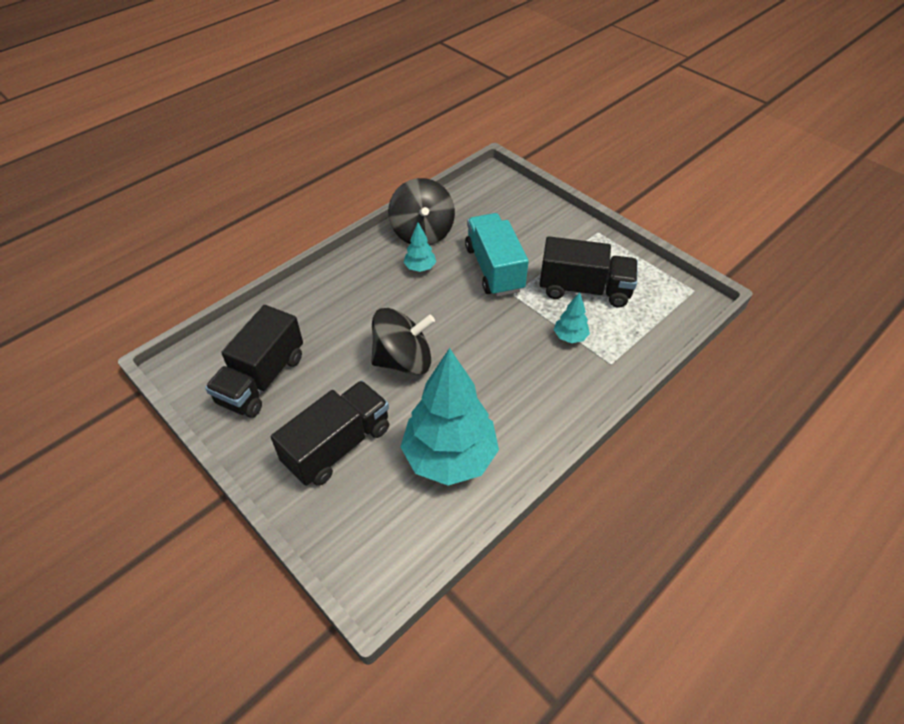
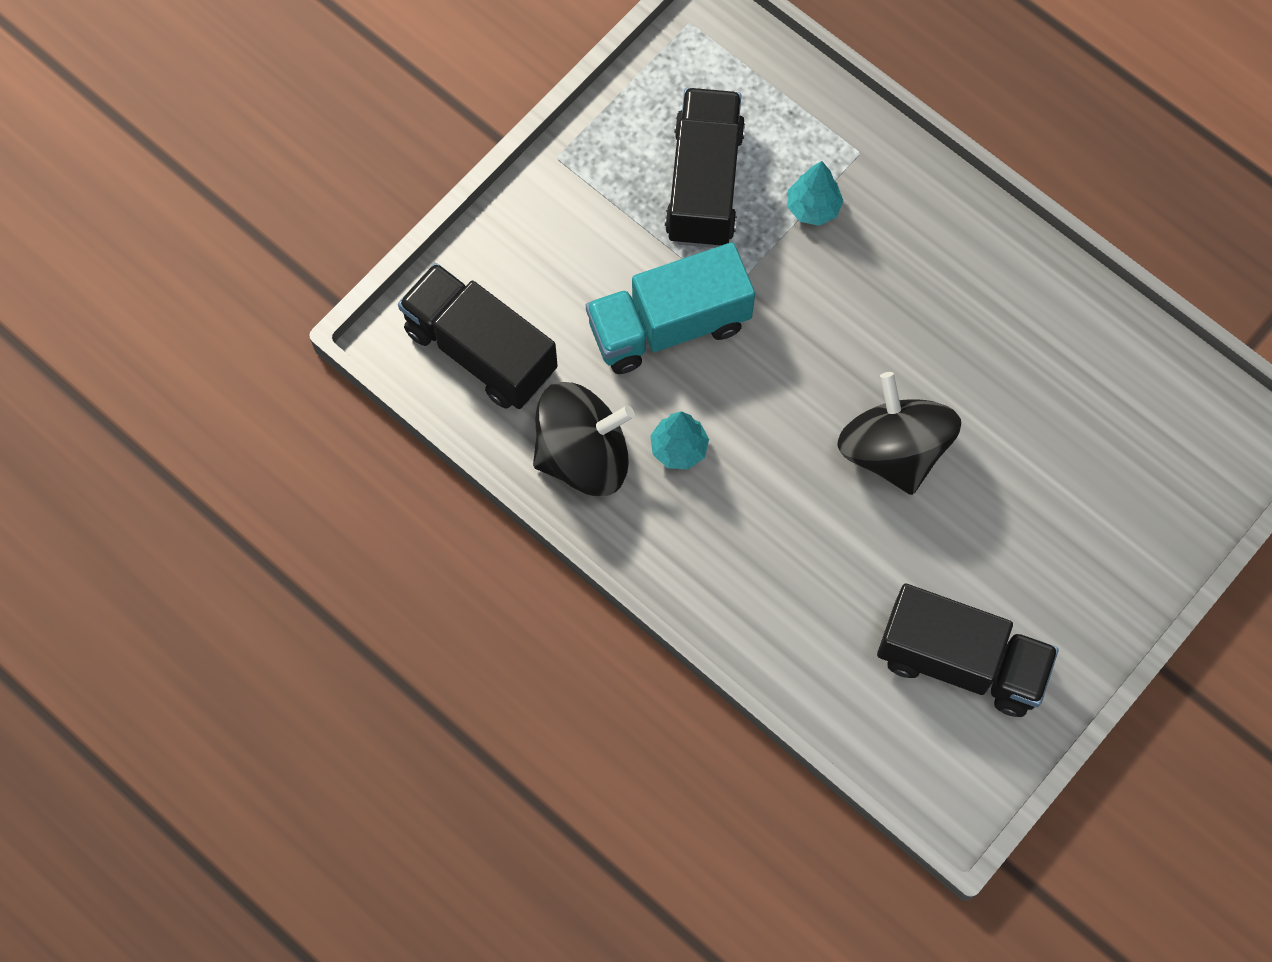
camera: 95 degrees left, 20 degrees up
black truck [271,381,389,486] -> black truck moved to [398,263,558,409]
turquoise tree [400,348,499,485] -> none

